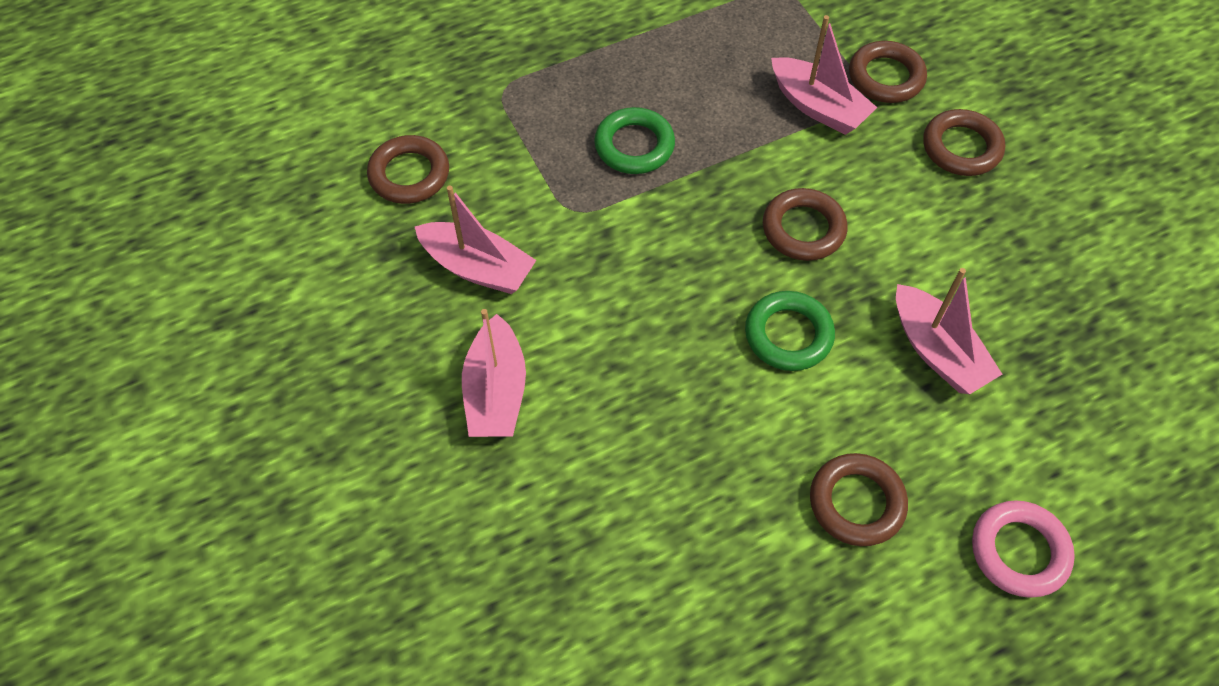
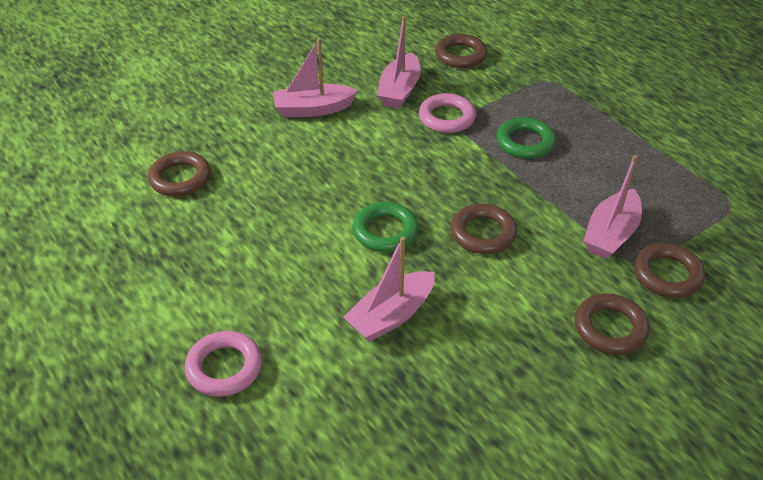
camera: 80 degrees right, 15 degrees down
brown ring [810,453,908,546] -> brown ring moved to [148,151,211,196]
none -> pink ring [419,93,476,133]

